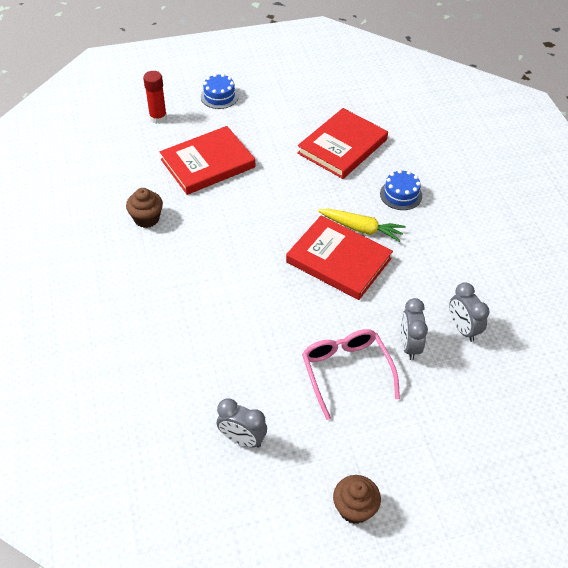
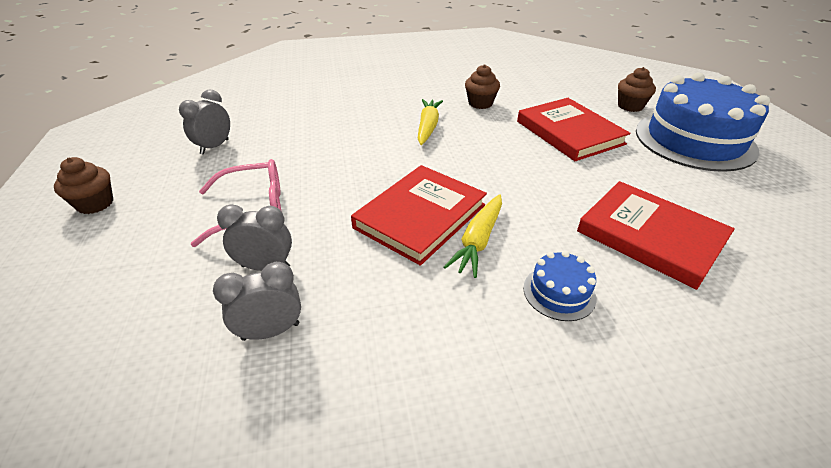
camera: 95 degrees right, 10 degrees down
red glue stick [143,71,167,124] -> brown cupcake [618,67,656,112]
blue cake [201,74,238,109] -> blue cake [636,73,770,172], size x2.34
none -> yellow carrot [418,99,443,145]

